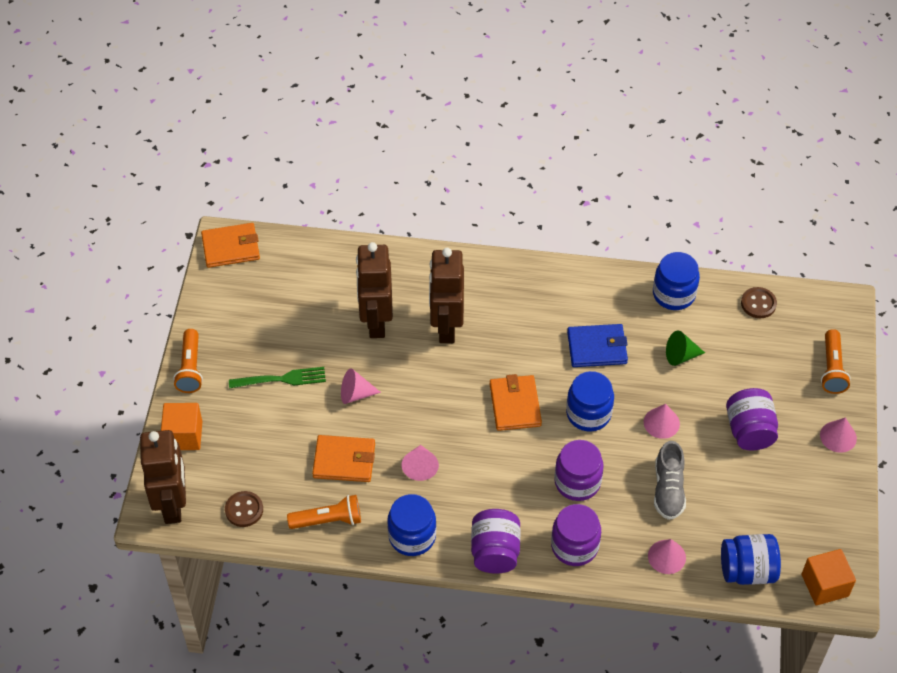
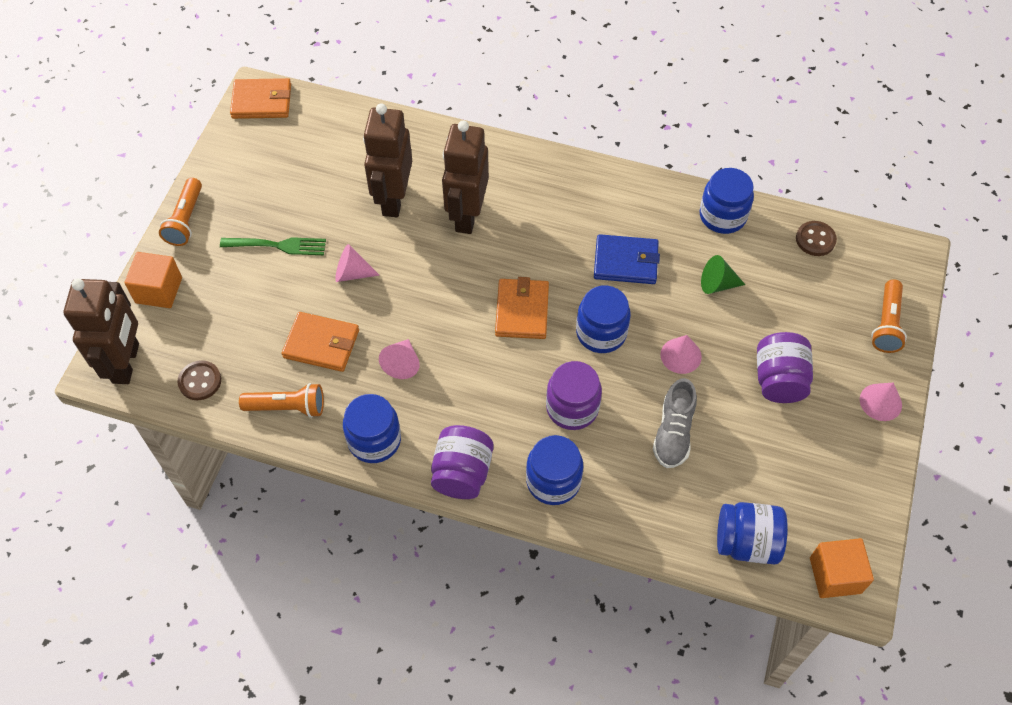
camera: 10 degrees right, 5 degrees up
purple jar [551,504,601,566] -> blue jar [526,435,583,505]
pink cone [648,539,686,574] -> none

